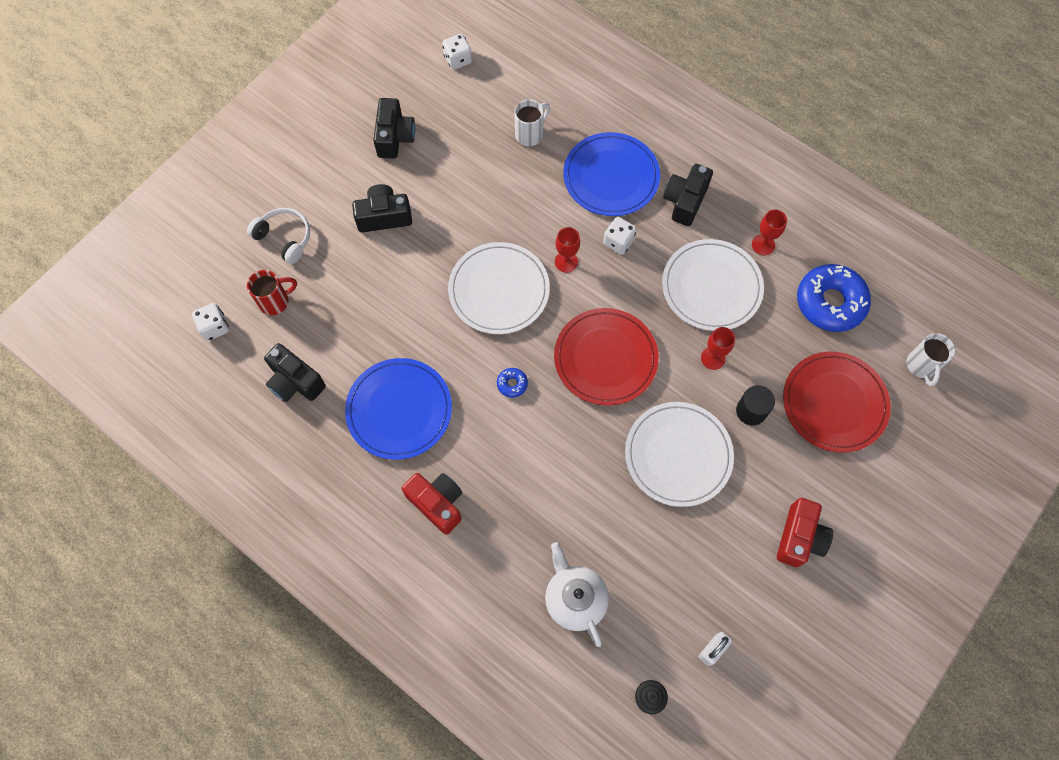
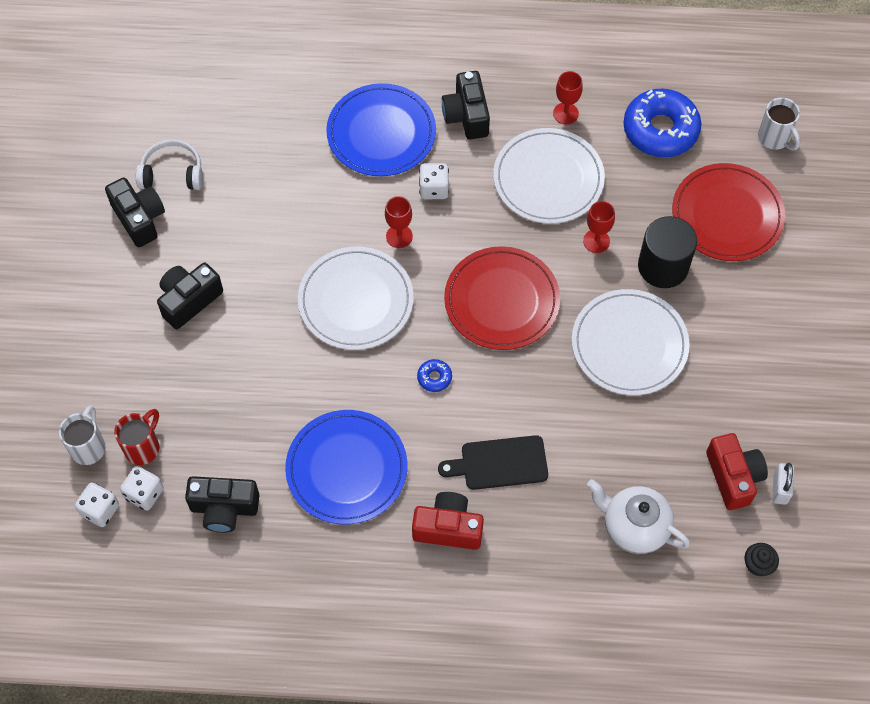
camera: 35 degrees left, 5 degrees down
white headphones [247,208,310,264] -> white headphones moved to [136,139,203,190]
white dice [442,34,472,70] -> white dice moved to [120,466,164,511]
white mug [514,99,550,146] -> white mug moved to [59,405,105,465]
black cylinder [736,385,775,426] -> black cylinder [638,216,697,288], size x1.53
red camera [777,498,833,567] -> red camera moved to [706,433,768,510]
none -> black cutting board [438,435,548,490]

